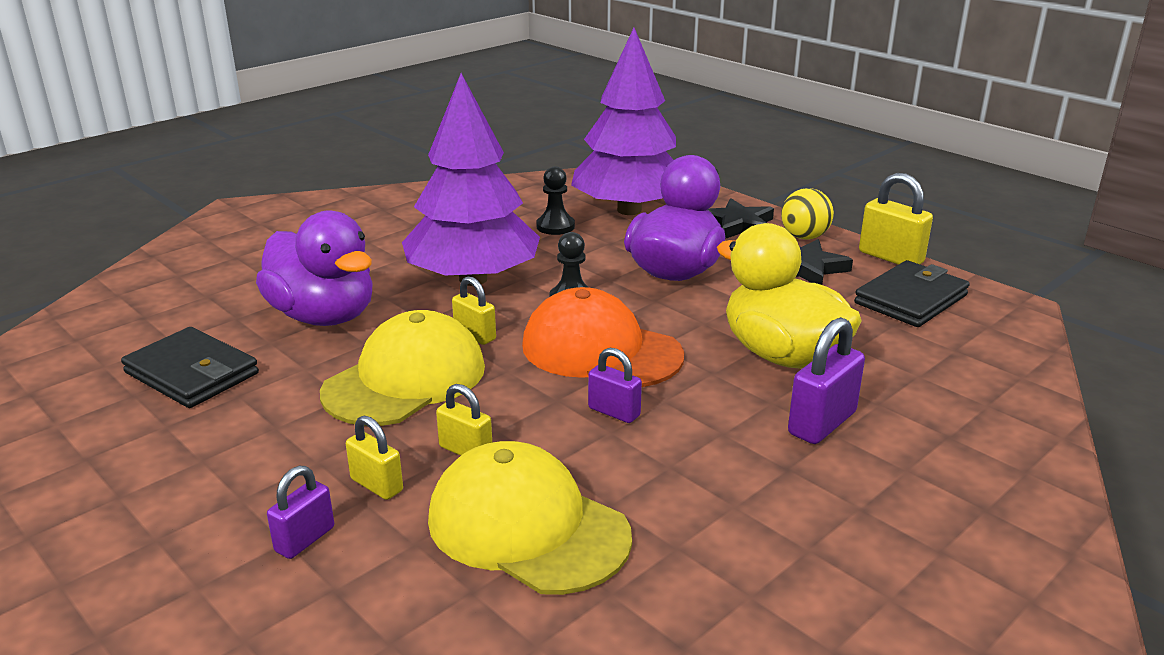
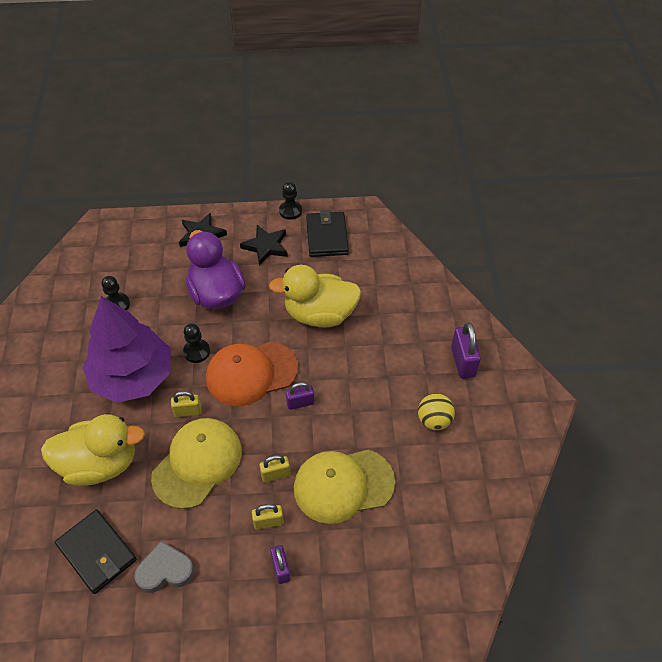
camera: 50 degrees left, 25 degrees up
black wallet [121,327,259,408] -> black wallet turned 60 degrees clockwise [55,510,136,594]
purple duck [256,211,372,326] -> yellow duck [41,414,145,486]
yellow cap [320,310,485,426] -> yellow cap turned 45 degrees clockwise [151,418,242,509]
purple tree [571,28,676,215] -> none
yellow ball [781,188,834,240] -> yellow ball moved to [418,393,455,430]
purple padlock [788,317,865,444] -> purple padlock moved to [451,322,481,379]
yellow padlock [859,173,933,265] -> black pawn [279,182,302,220]
none -> grey heart [134,541,194,593]

